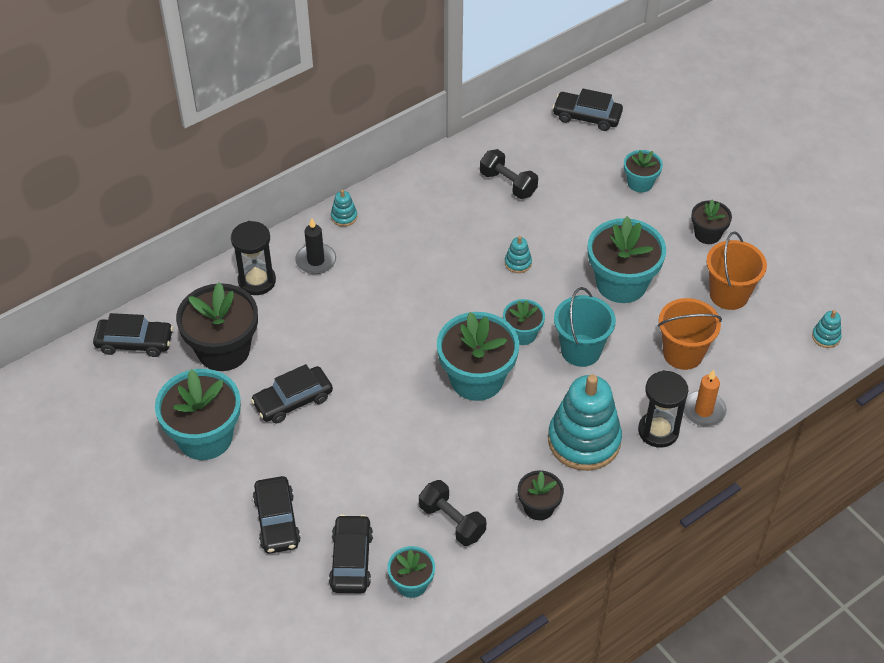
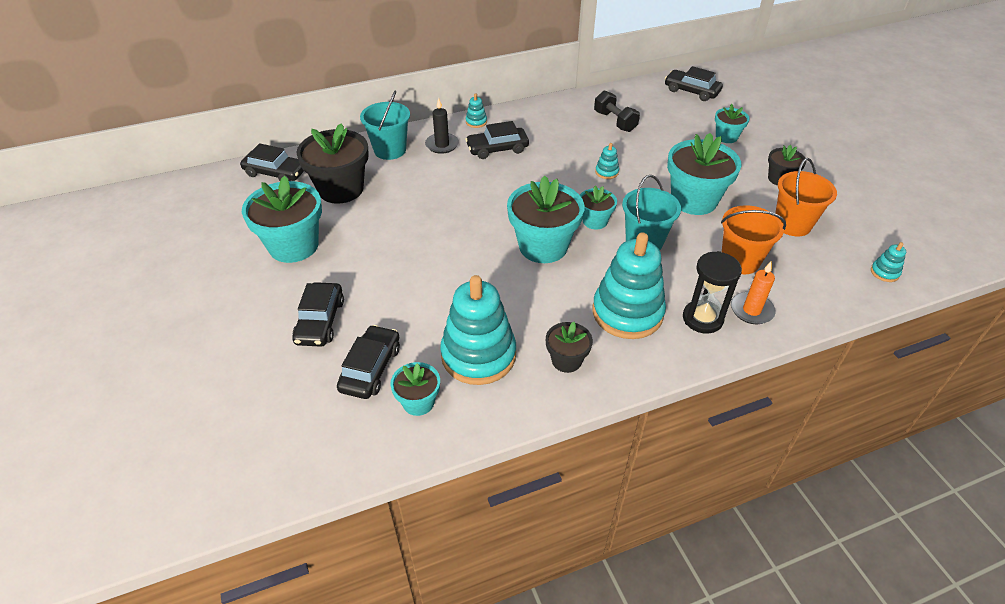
camera: 15 degrees right, 5 degrees down
black hourglass [231,221,276,295] -> turquoise bucket [360,90,410,160]
black car [251,364,333,423] -> black car moved to [465,121,529,159]
black dumbbell [419,480,486,546] -> turquoise stacking toy [440,275,516,385]

